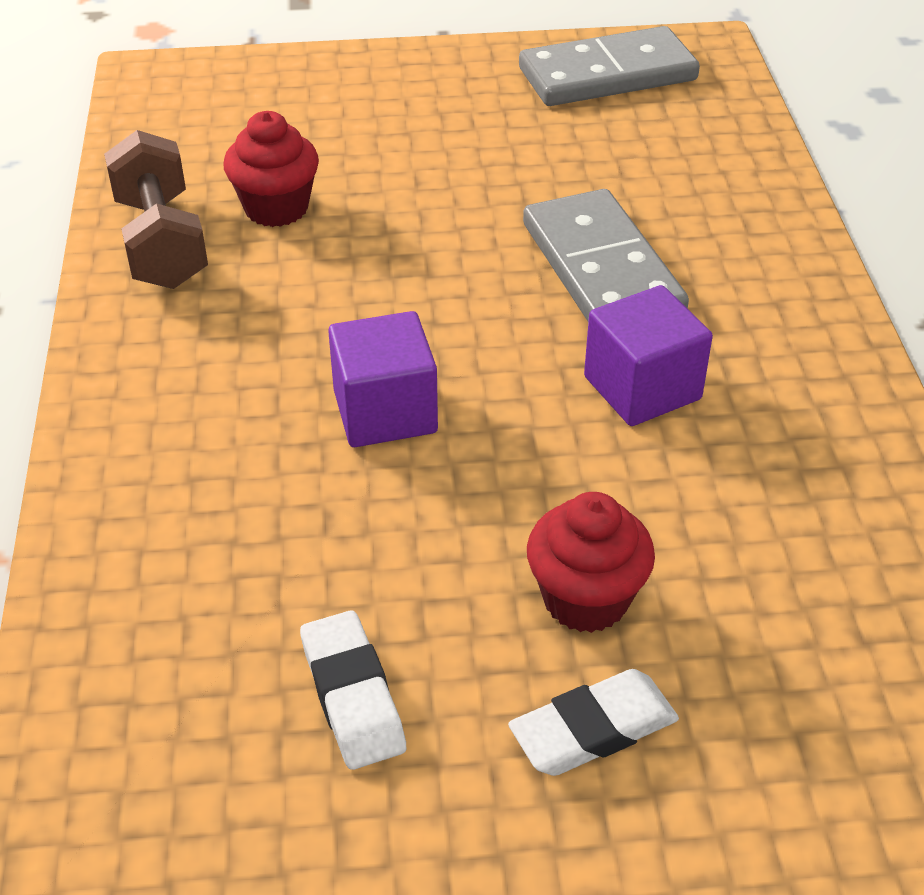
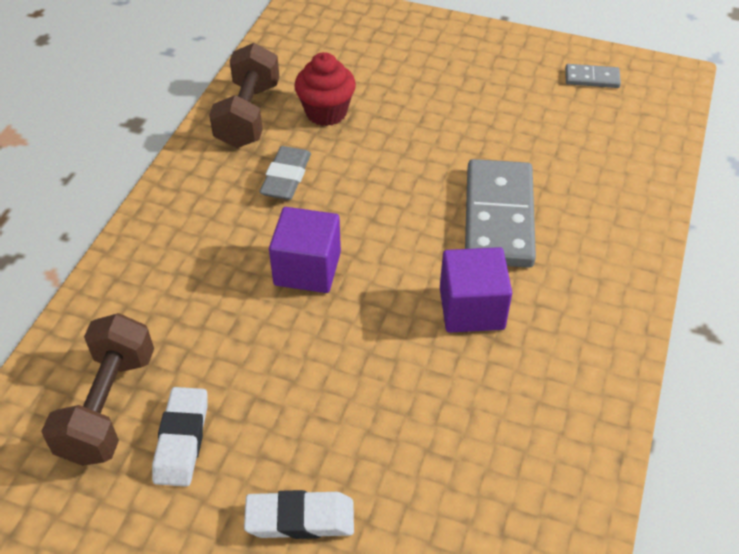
camera: 25 degrees right, 5 degrees up
grey domino [519,26,700,106] -> grey domino [565,64,621,88], size x0.46
red cupcake [527,492,655,633] -> none
none -> brown dumbbell [41,313,154,466]
none -> grey eraser [259,146,311,200]

